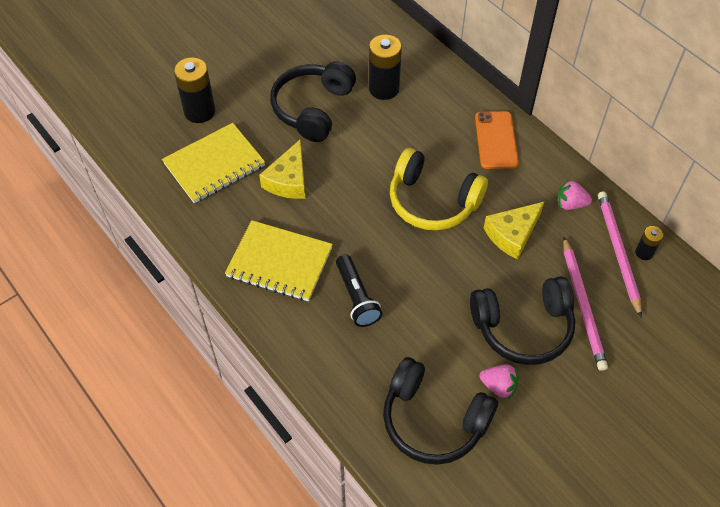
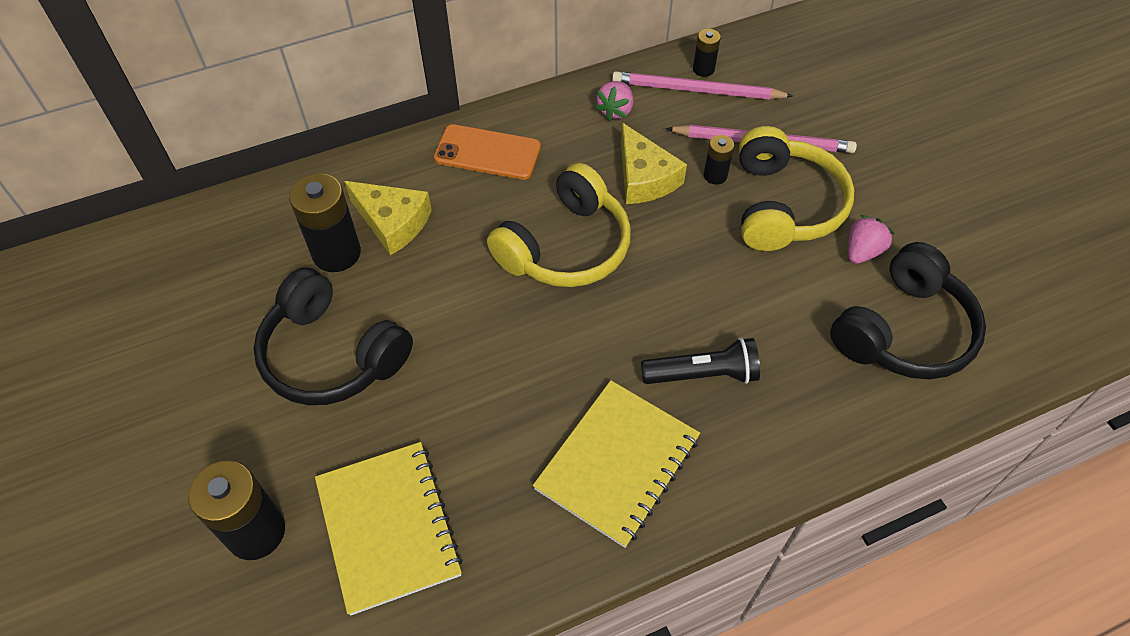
camera: 75 degrees left, 0 degrees up
yellow cheese [259,139,305,199] -> yellow cheese moved to [344,181,432,255]
black headphones [470,276,575,365] -> yellow headphones [739,126,854,251]
none -> black battery [704,135,735,184]

